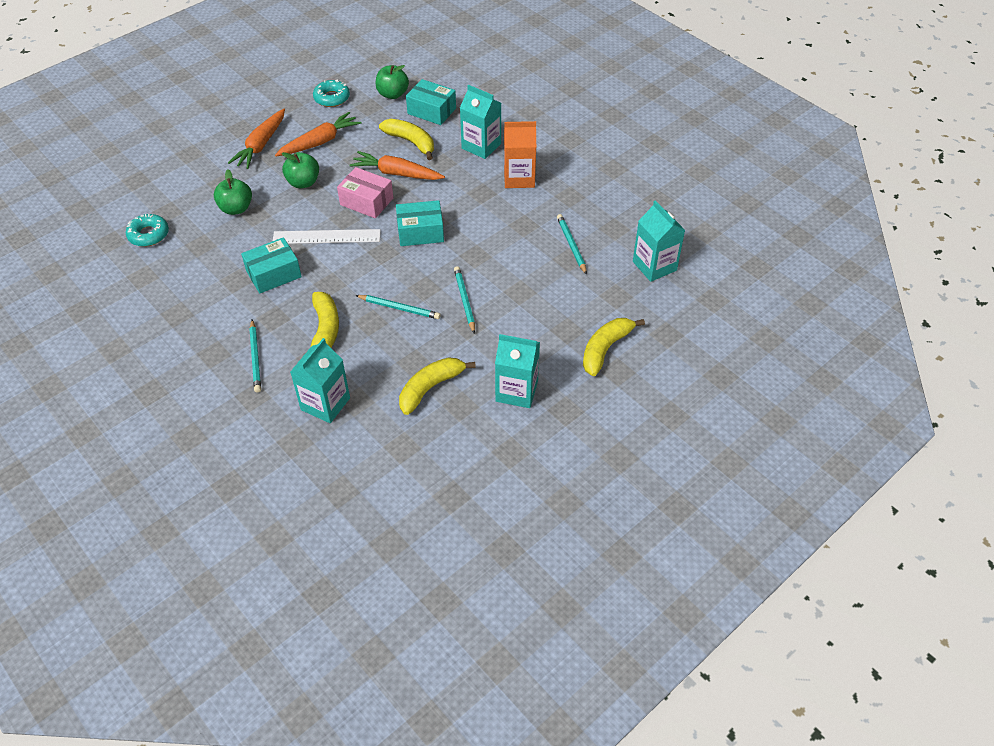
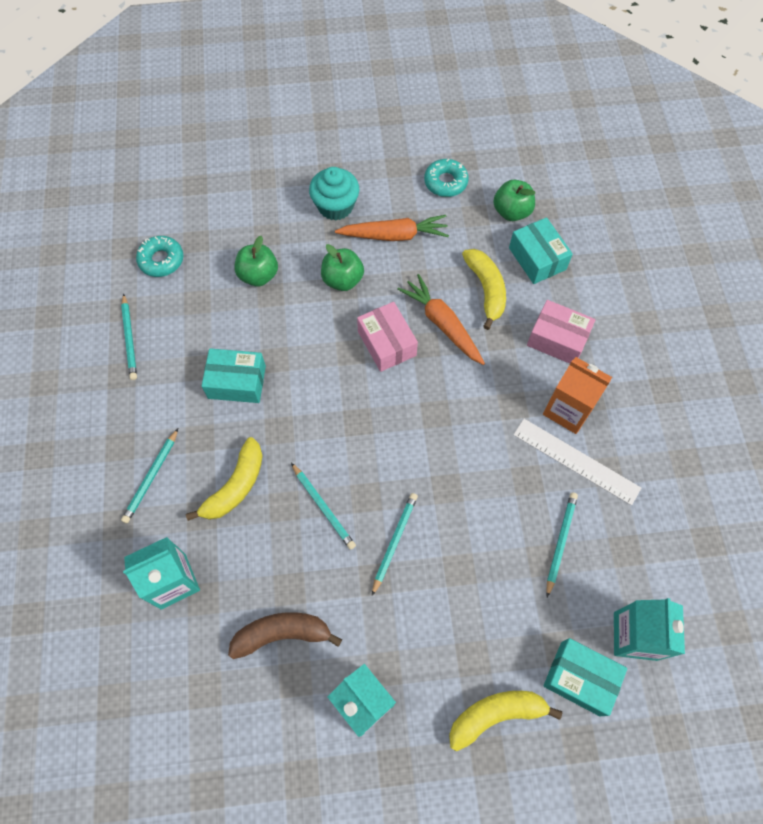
camera: 35 degrees right, 15 degrees up
orange carrot [228,109,285,169] -> turquoise cupcake [309,167,359,221]
white ruler [273,229,381,244] -> white ruler moved to [513,419,641,505]
turquoise box [396,200,444,246] -> turquoise box moved to [543,638,627,716]
yellow banana [399,357,476,415] -> brown banana [228,612,342,659]
turquoise carton [460,85,501,159] -> pink box [527,300,596,364]
none -> turquoise pencil [121,293,137,380]

